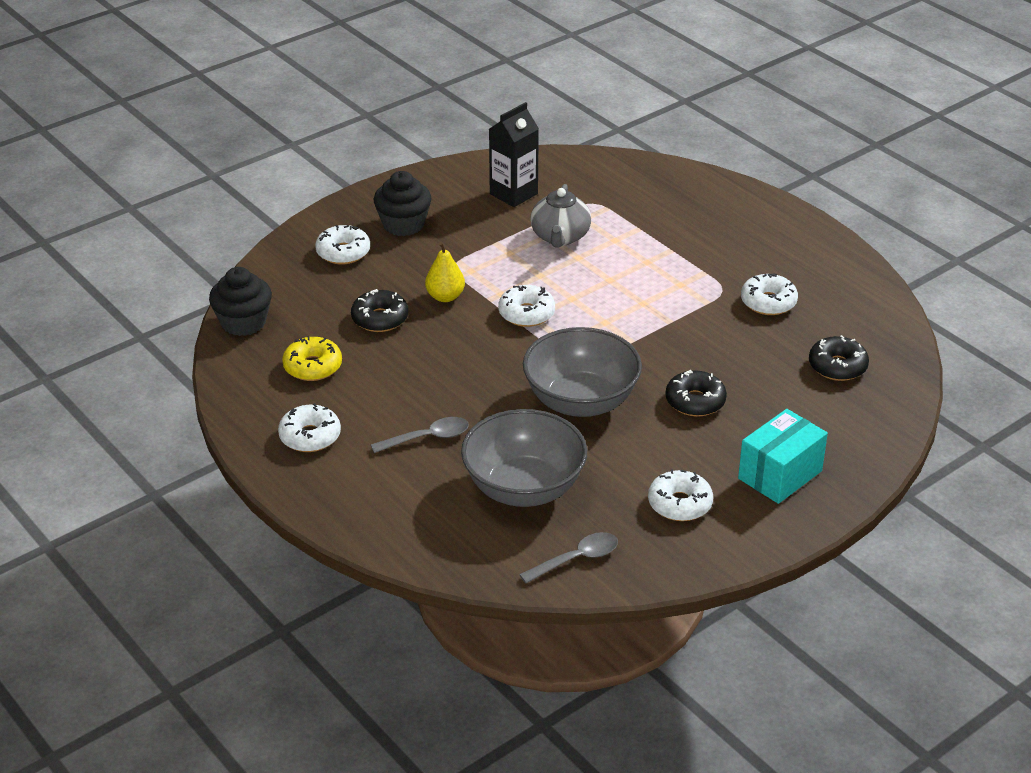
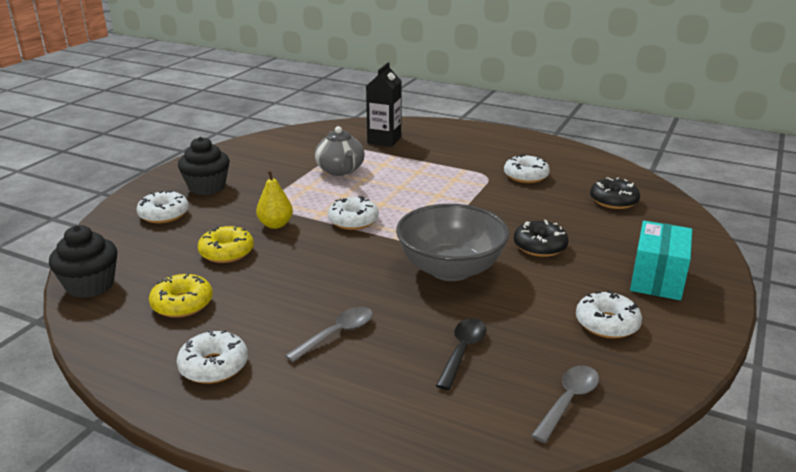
camera: 25 degrees left, 10 degrees down
black donut [351,289,408,332] -> yellow donut [198,225,254,263]
grey bowl [461,409,587,507] -> black spoon [436,318,486,390]
black carton [489,102,539,207] -> black carton moved to [366,62,401,147]

